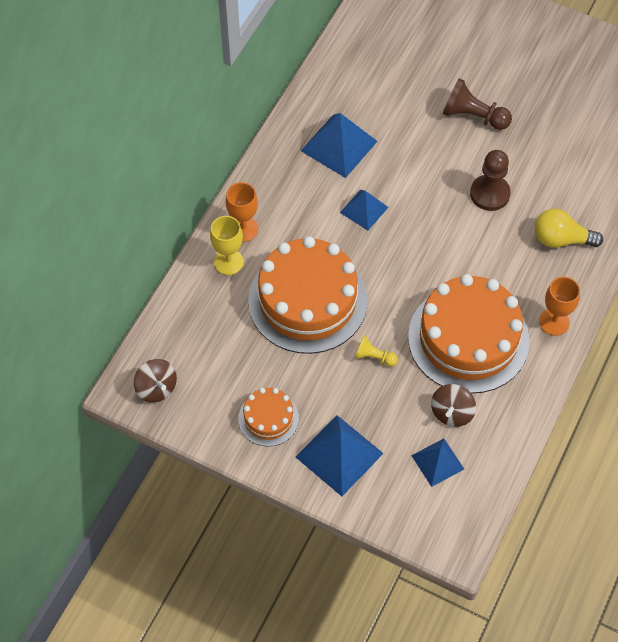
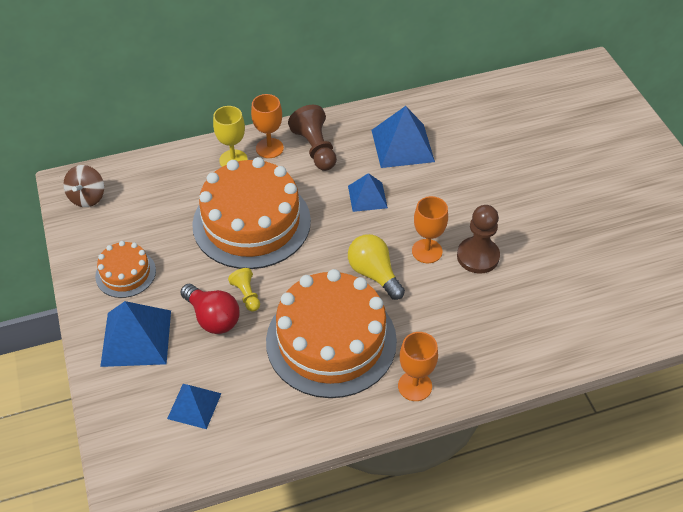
camera: 45 degrees right, 10 degrees down
brown spinning top [431,384,476,427] -> none
brown pawn [443,78,512,130] -> brown pawn moved to [288,105,337,171]
yellow light bulb [535,209,603,248] -> yellow light bulb moved to [348,234,405,300]
none -> red light bulb [180,284,240,334]
none -> orange goblet [412,196,448,263]

